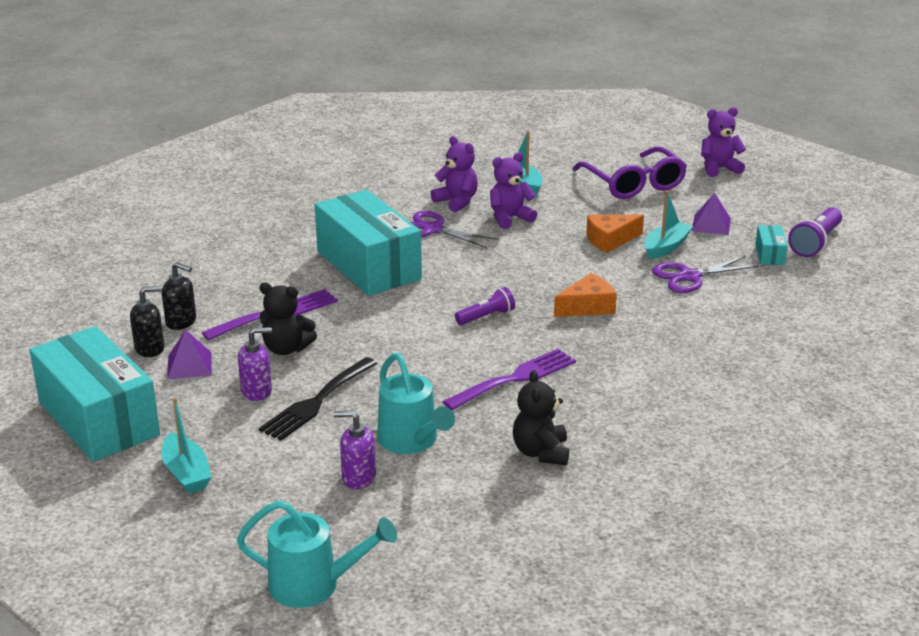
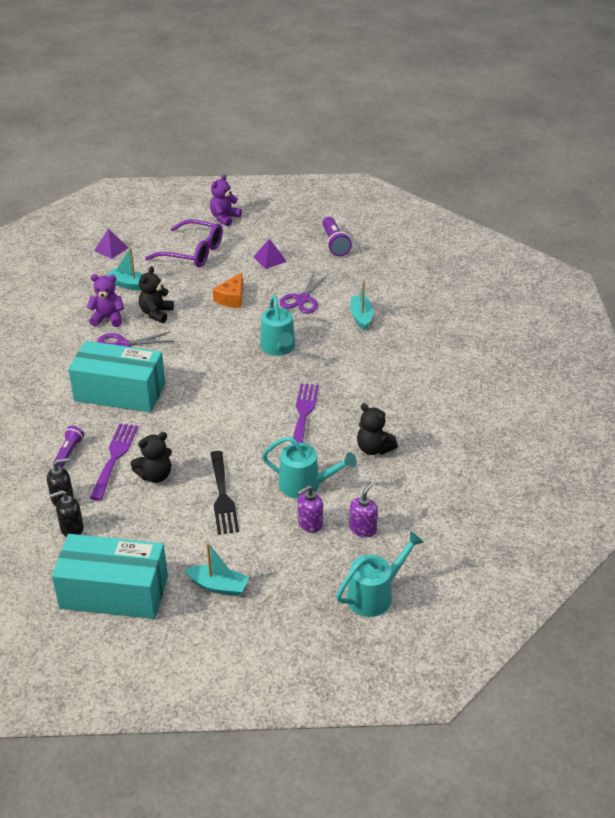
camera: 45 degrees left, 10 degrees up
black soap dispenser [130,286,164,357] -> black soap dispenser turned 135 degrees counterclockwise [49,490,84,537]
purple pyramid [167,330,211,379] -> purple pyramid moved to [94,228,128,259]
purple soap dispenser [238,327,272,401] -> purple soap dispenser moved to [349,482,378,537]
purple flashlight [455,287,515,325] -> purple flashlight moved to [53,426,84,467]
purple teddy bear [490,153,537,229] -> black teddy bear [139,266,174,323]
orange cheese [554,273,617,317] -> turquoise watering can [260,295,295,356]
turquoise boat [644,190,693,259] -> turquoise boat moved to [350,281,374,331]
turquoise box [756,225,788,265] -> none

